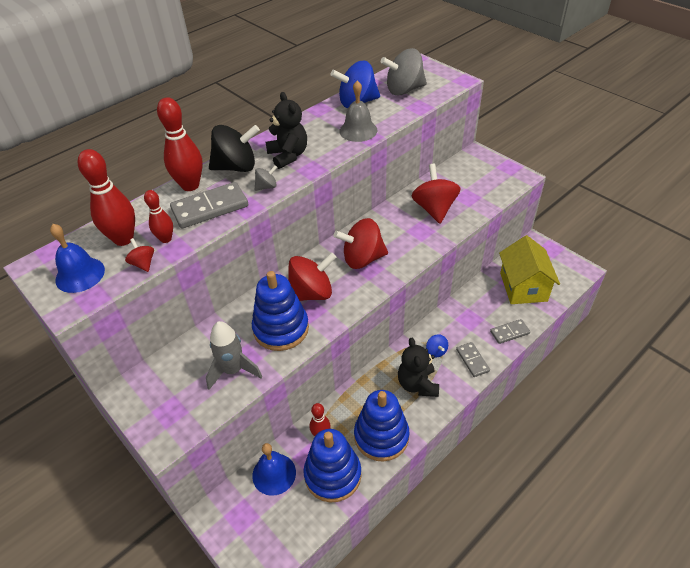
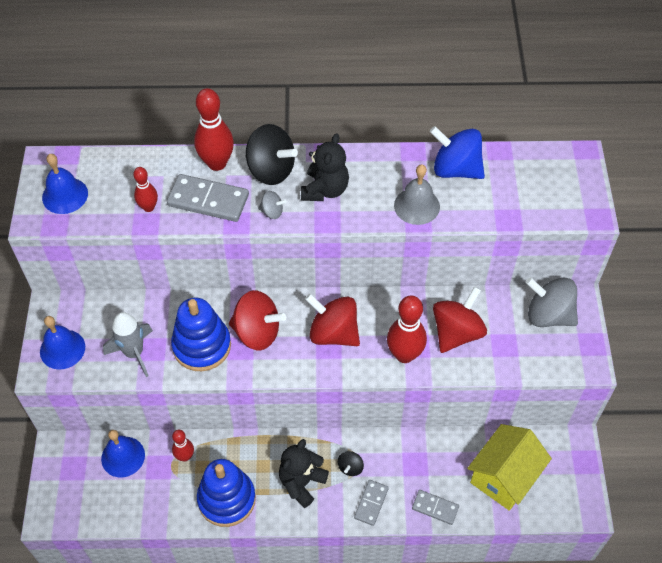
camera: 40 degrees right, 10 degrees up
red bowling pin [78,149,135,246] -> red bowling pin moved to [387,295,427,363]
red spinning top [125,238,154,272] -> none
blue stacking toy [303,429,362,503] -> none
grey spinning top [381,48,427,95] -> grey spinning top moved to [525,277,578,327]
blue spinning top [426,334,448,357] -> black spinning top [338,451,364,476]
none -> blue bell [40,316,85,369]

